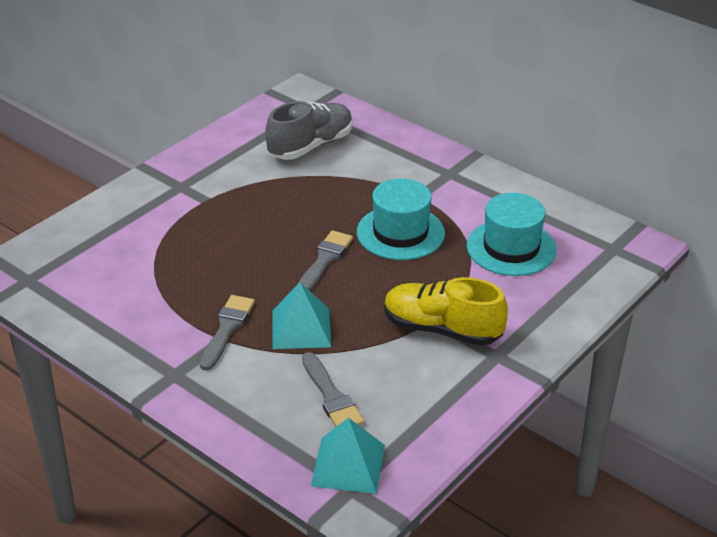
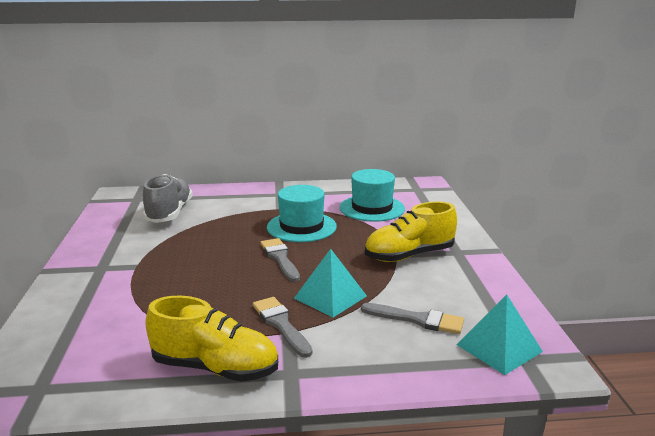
camera: 45 degrees left, 15 degrees down
none -> yellow shoe [145,296,278,382]

